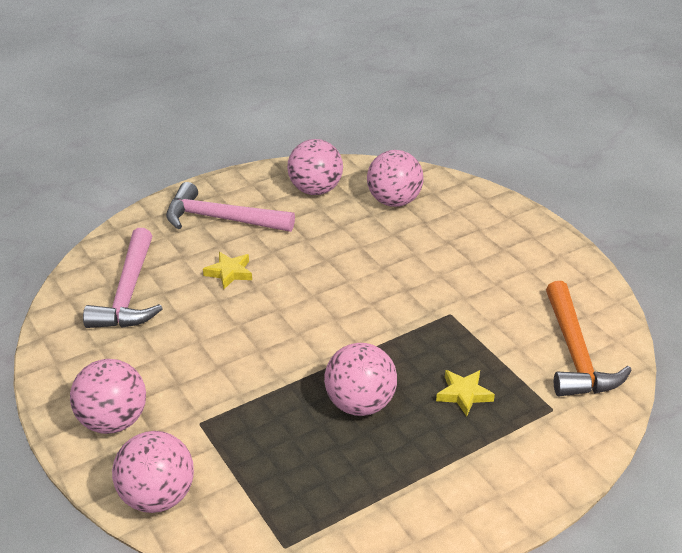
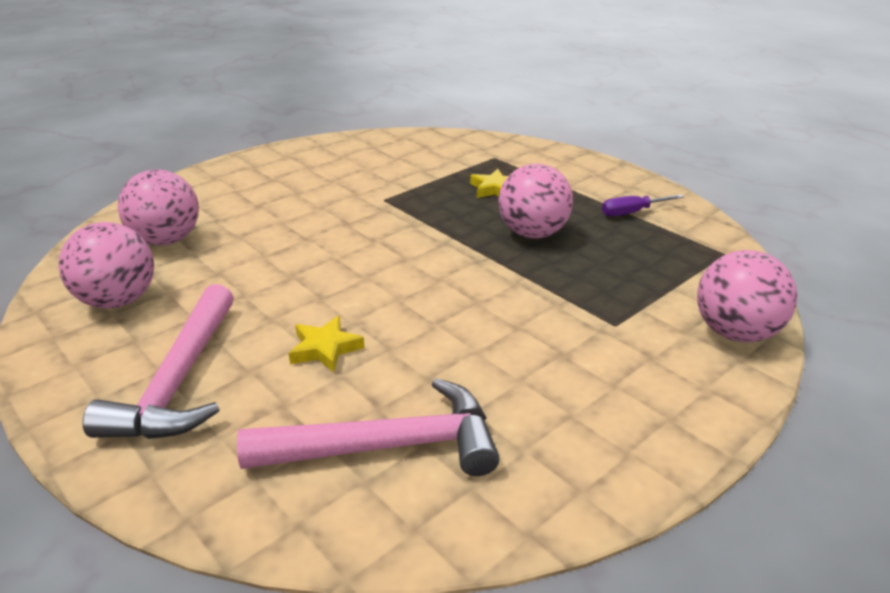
camera: 100 degrees left, 5 degrees down
pink ball [70,359,146,434] -> none
orange hammer [546,281,632,396] -> none
none -> purple screwdriver [602,194,684,216]

